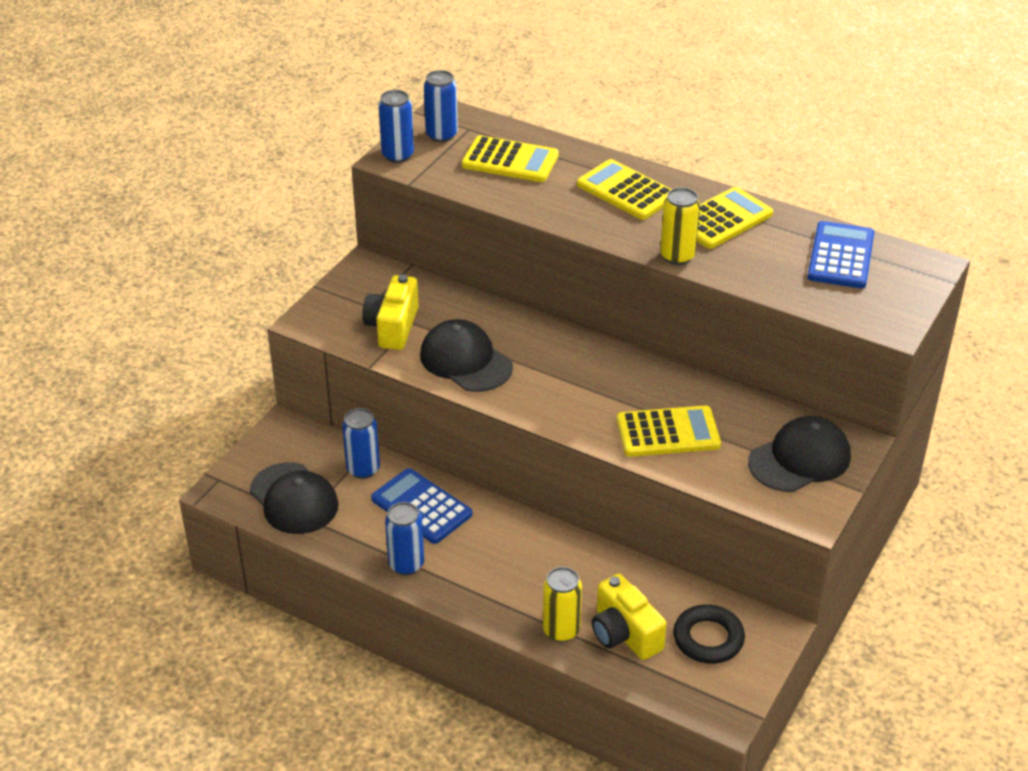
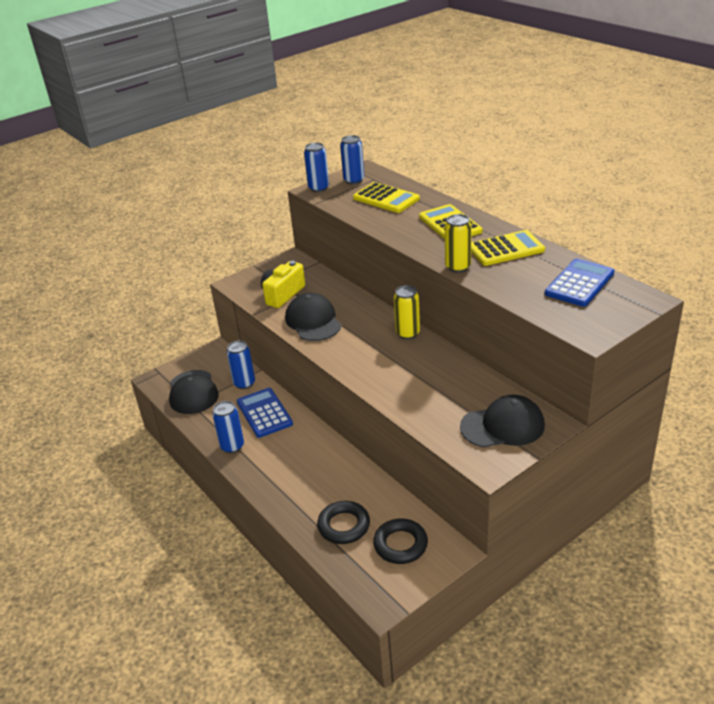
camera: 25 degrees right, 5 degrees down
yellow can [543,567,582,642] -> yellow can moved to [394,285,420,339]
yellow camera [592,574,667,660] -> black ring [317,501,370,544]
yellow calculator [617,405,721,457] -> none

